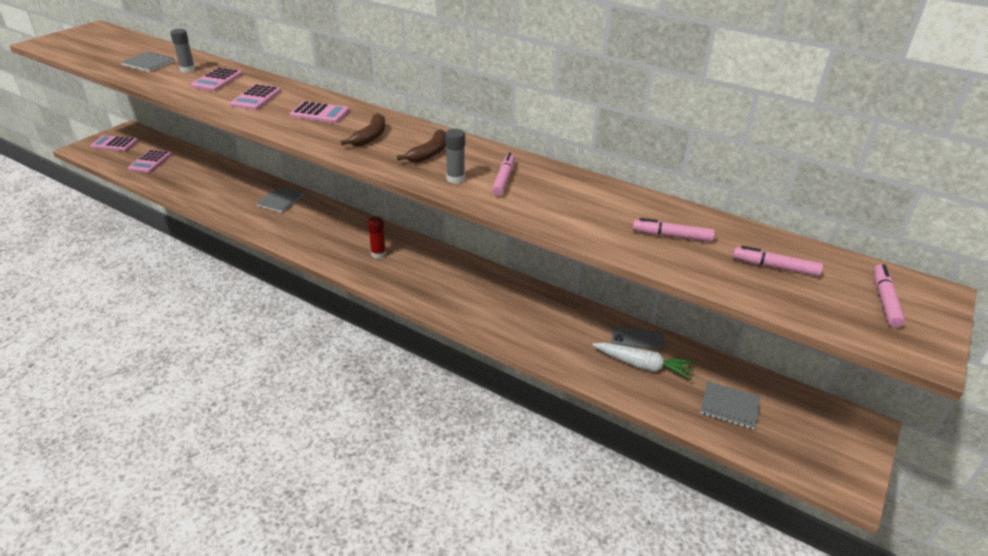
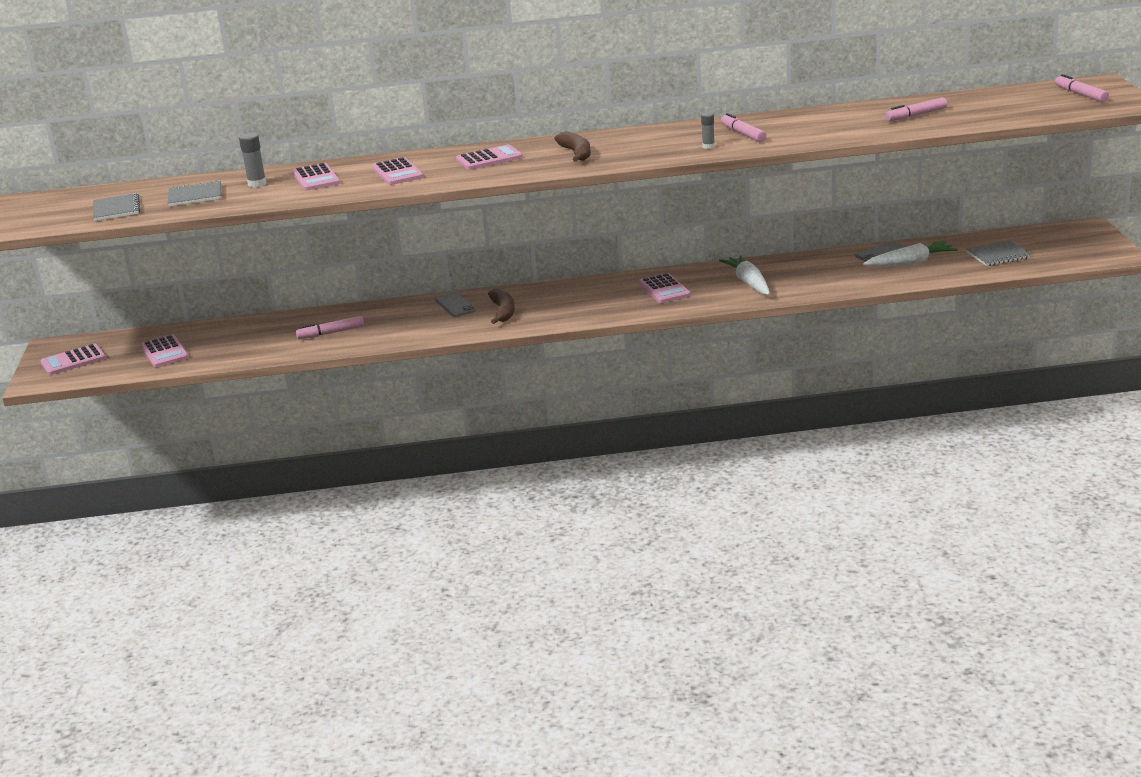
camera: 35 degrees left, 10 degrees down
grey notebook [256,186,304,213] -> grey notebook moved to [93,193,140,221]
red glue stick [367,216,386,259] -> none
brown banana [397,129,446,163] -> brown banana moved to [488,289,515,324]
grey glue stick [445,129,465,184] -> grey glue stick [701,113,715,149], size x0.66
pink marker [733,246,823,277] -> pink marker moved to [296,316,364,339]
none -> grey phone [435,292,476,317]
none -> pink calculator [639,273,691,303]
none -> white carrot [719,255,770,295]

